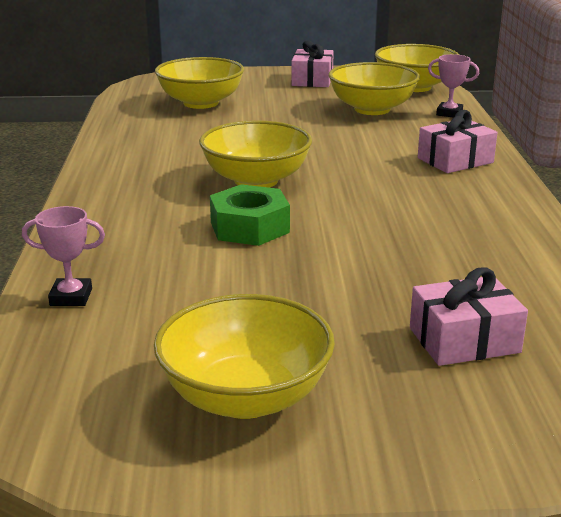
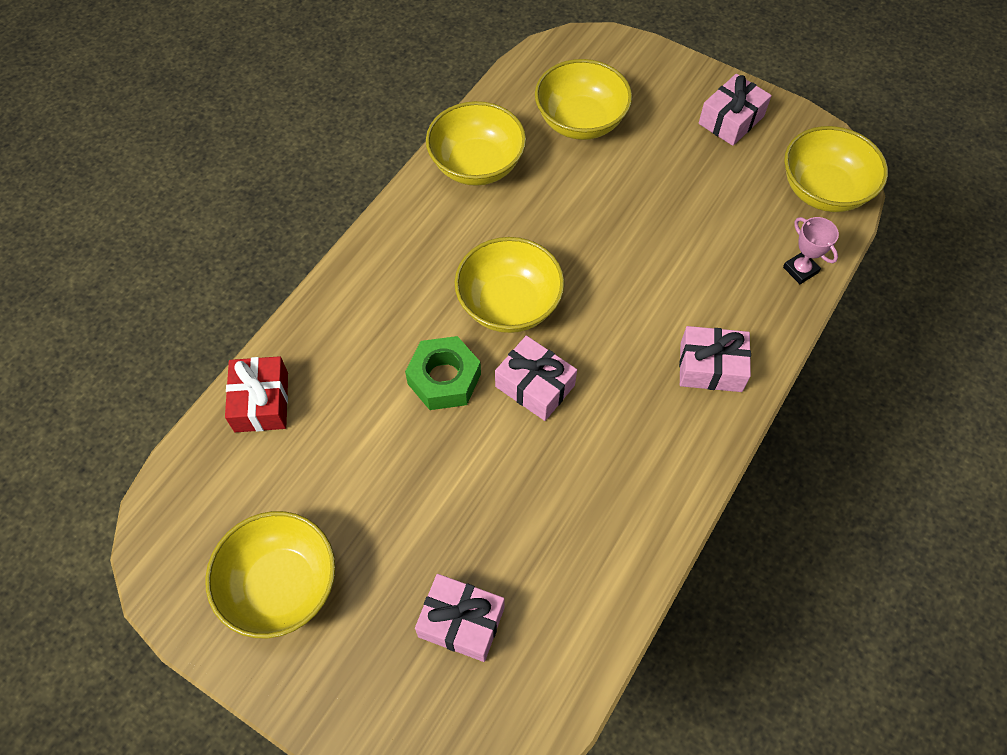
camera: 35 degrees right, 35 degrees up
pink trophy [22,206,105,306] -> red gift [225,356,288,432]
yellow bowl [329,62,420,115] -> yellow bowl moved to [426,101,526,186]
none -> pink gift [495,336,577,421]

